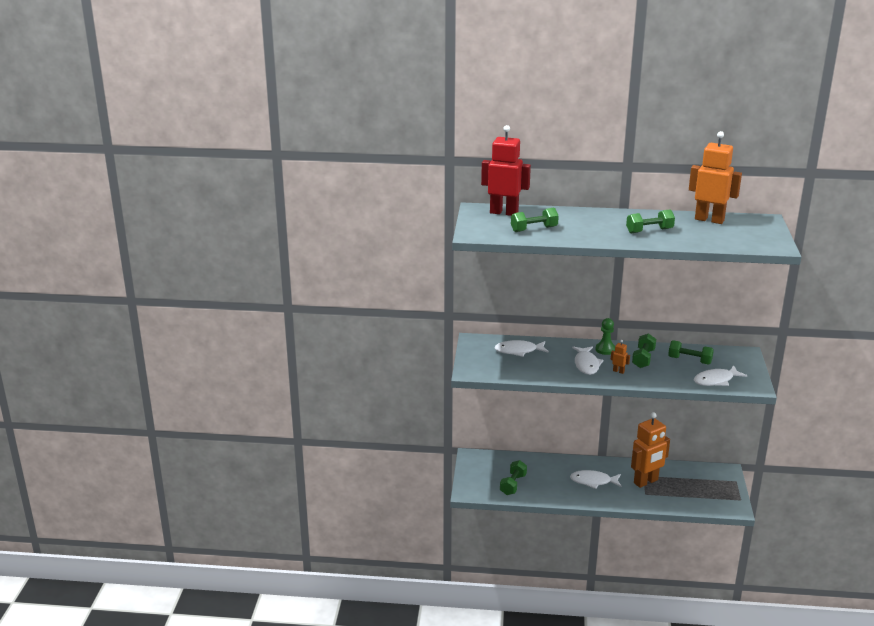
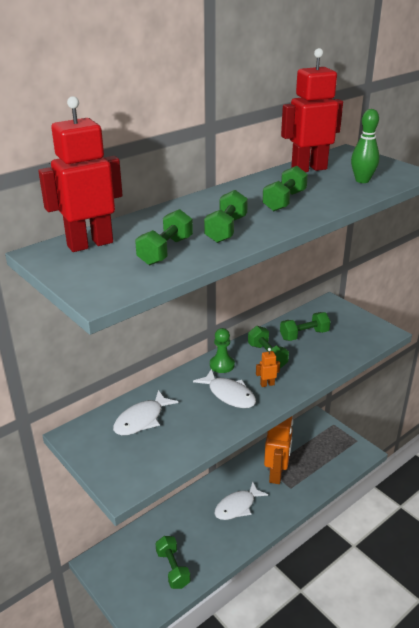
camera: 45 degrees left, 5 degrees up
orange robot [689,131,742,224] -> red robot [281,48,343,172]
white fish [694,365,747,386] -> none
none -> green dumbbell [204,190,248,243]
none -> green bowling pin [351,109,380,183]

